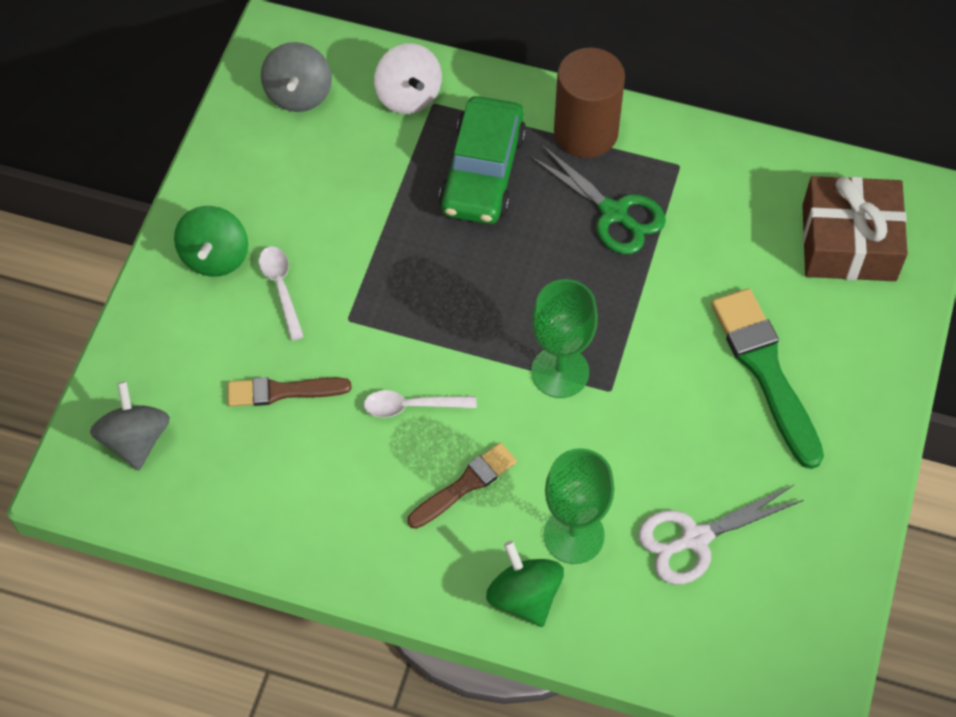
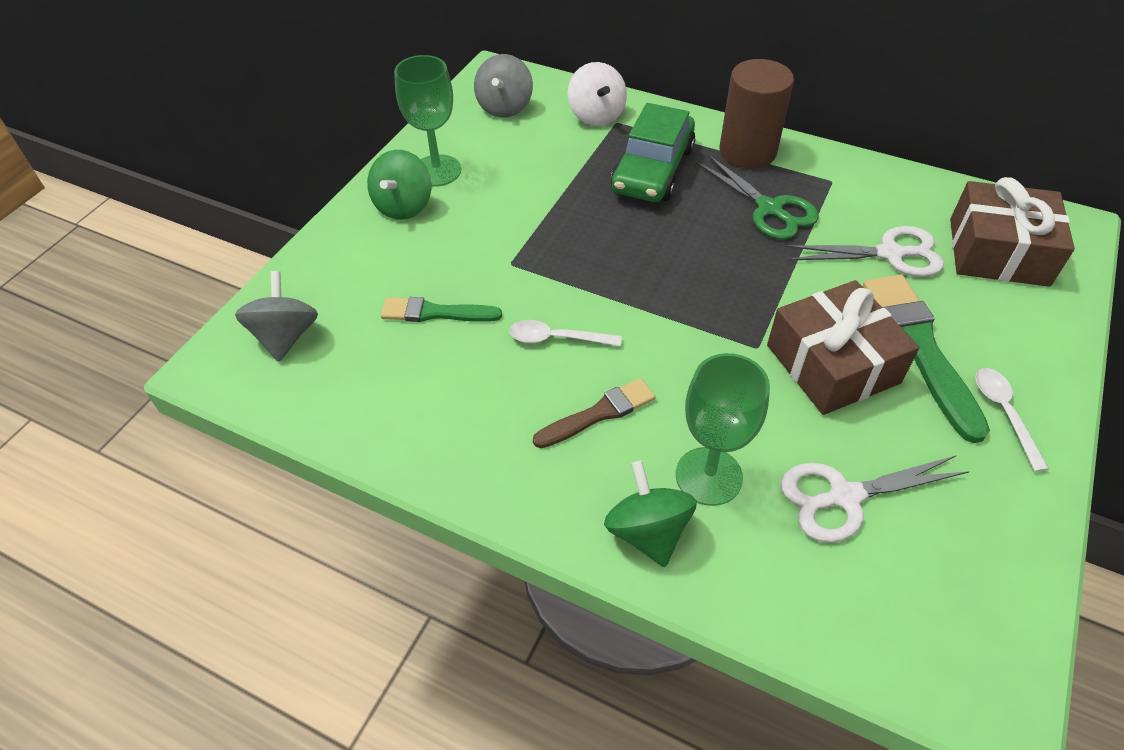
camera: 10 degrees right, 10 degrees down
brown brush [227,377,352,407] -> green brush [381,297,502,322]
white spoon [259,247,304,341] -> white spoon moved to [975,368,1049,472]
green goblet [531,279,598,398] -> green goblet moved to [394,55,461,187]
none -> brown gift [767,280,920,415]
none -> white scissors [786,226,944,277]

